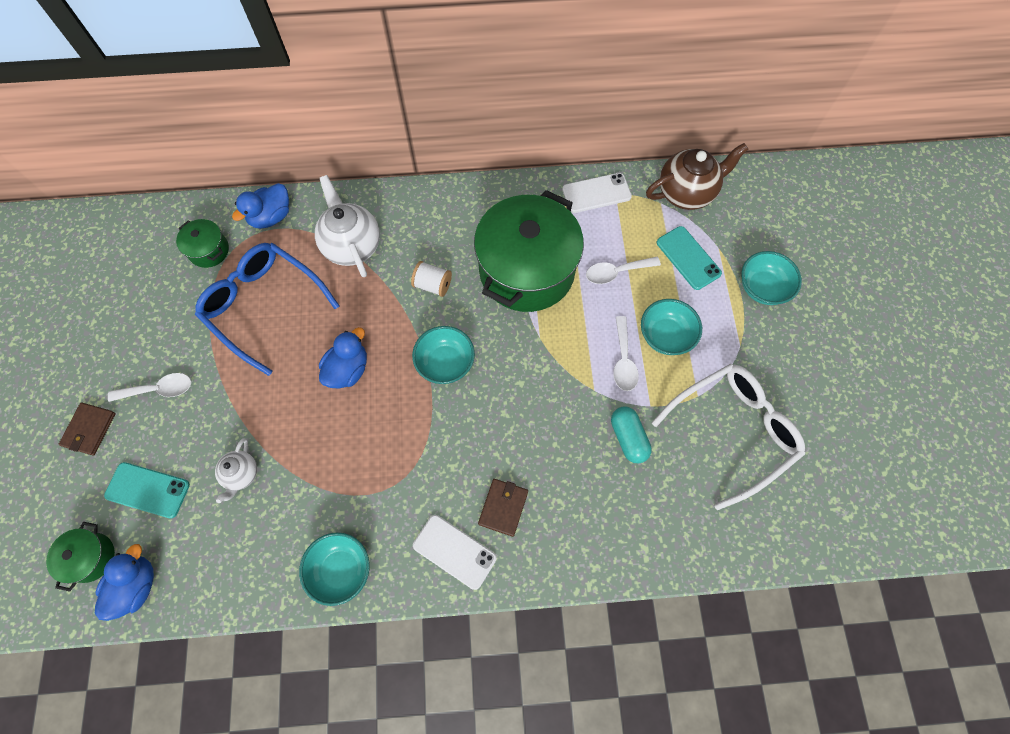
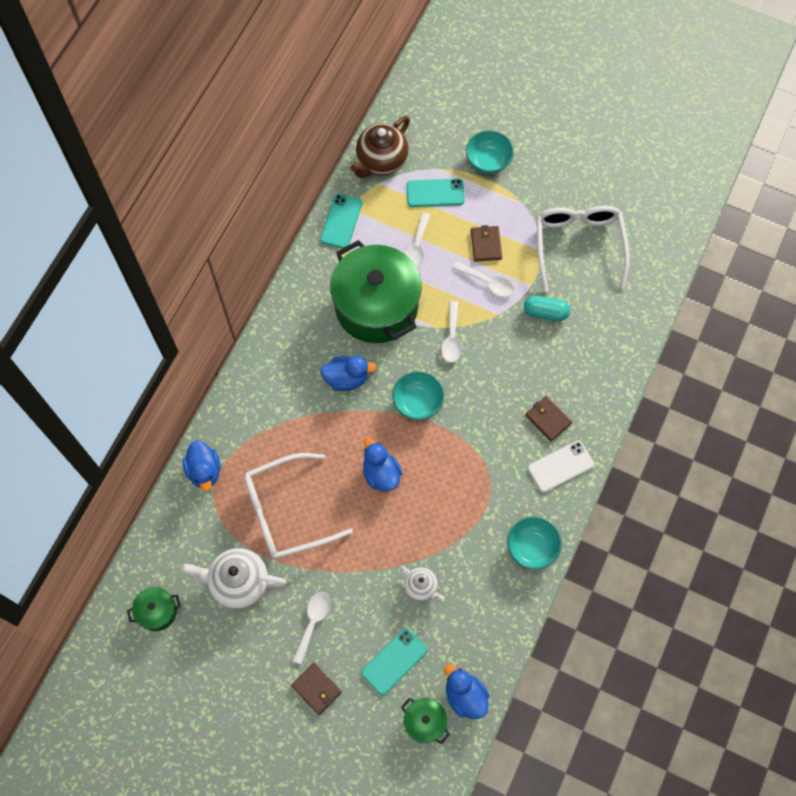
camera: 60 degrees left, 0 degrees up
green pot [176,219,229,268] -> green pot moved to [127,587,181,631]
blue glasses [195,243,340,376] -> white glasses [244,453,353,559]
white teapot [315,175,380,277] -> white teapot moved to [181,548,287,609]
white spool [411,261,452,297] -> blue duck [320,356,376,391]
white phone [562,173,632,213] -> turquoise phone [320,194,362,248]
turquoise bowl [641,299,702,355] -> brown wallet [471,225,502,262]
brown teapot [646,143,748,210] -> brown teapot turned 150 degrees counterclockwise [351,116,410,178]
none -> white spoon [441,301,462,363]

